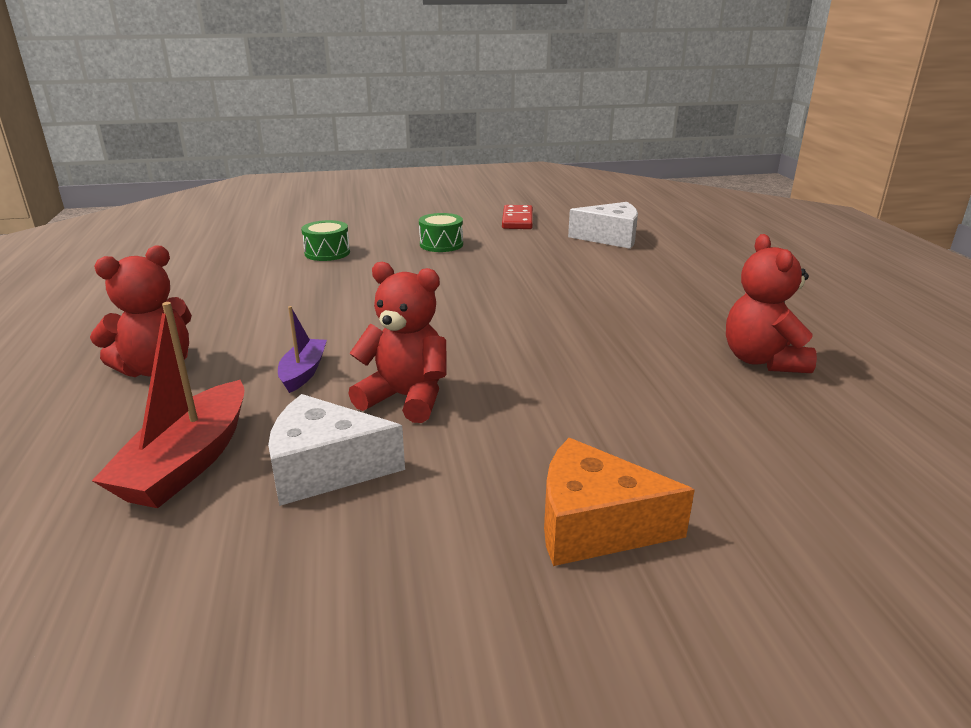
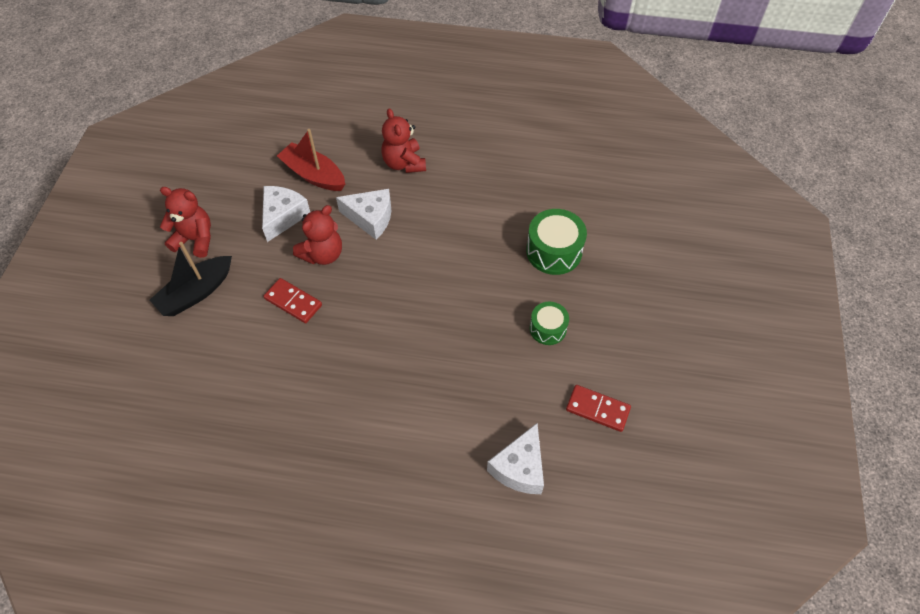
camera: 110 degrees right, 30 degrees up
purple boat [278,306,327,393] -> white cheese [336,189,391,239]
green drum [301,220,350,261] -> green drum [526,209,587,275], size x1.61
orange cheese [544,438,695,566] -> black boat [150,242,232,316]
red teddy bear [726,234,817,373] -> red teddy bear moved to [160,187,211,258]
none -> red domino [264,278,322,323]

